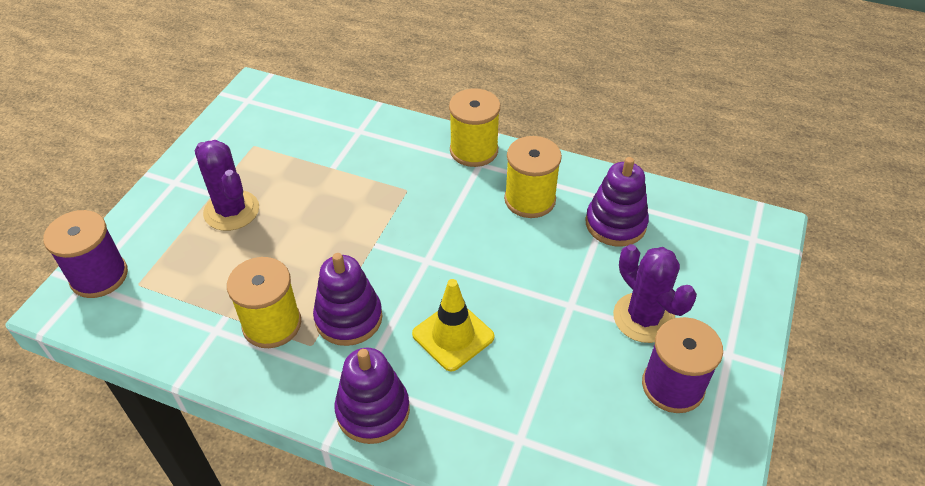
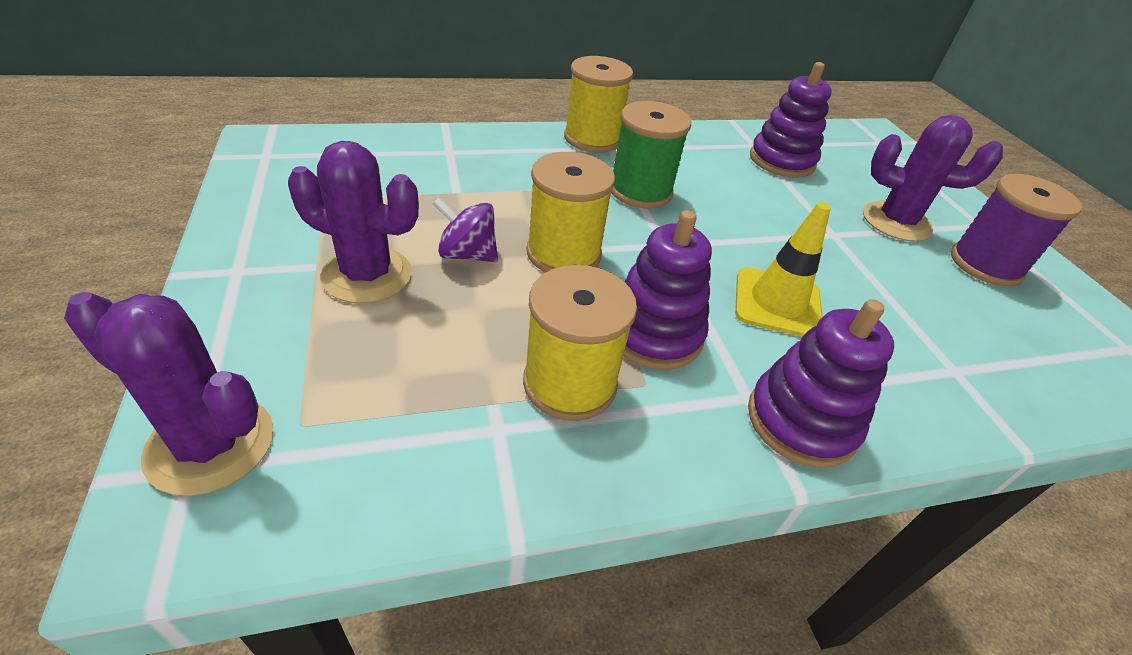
camera: 40 degrees left, 5 degrees down
purple spool [43,210,128,298] -> purple cactus [64,292,273,496]
yellow spool [504,136,562,218] -> yellow spool moved to [526,152,615,272]
none -> purple spinning top [432,197,498,262]
none -> green spool [611,101,691,208]

